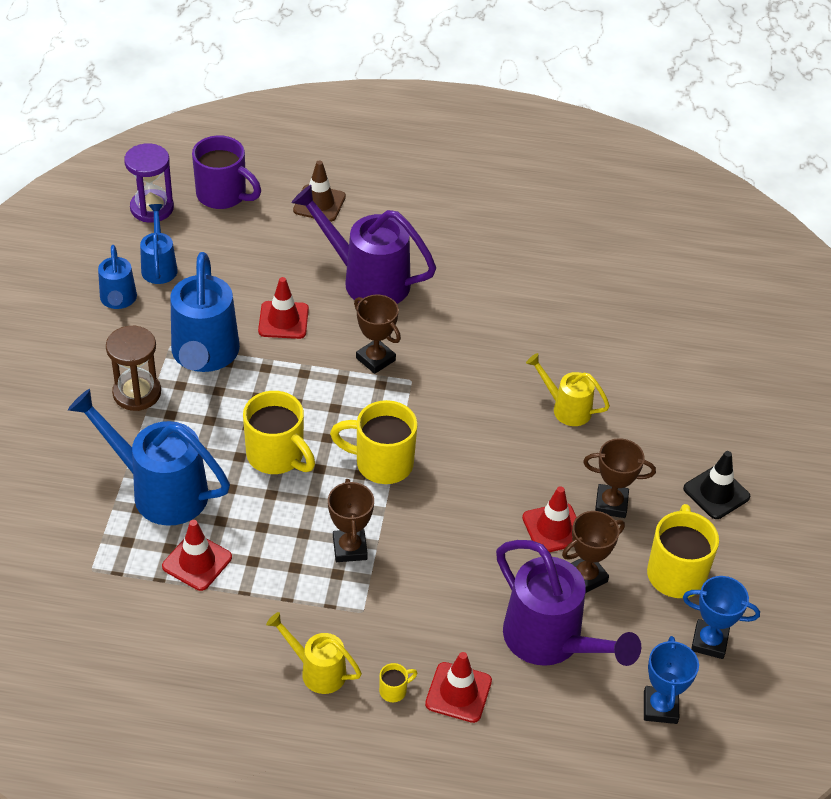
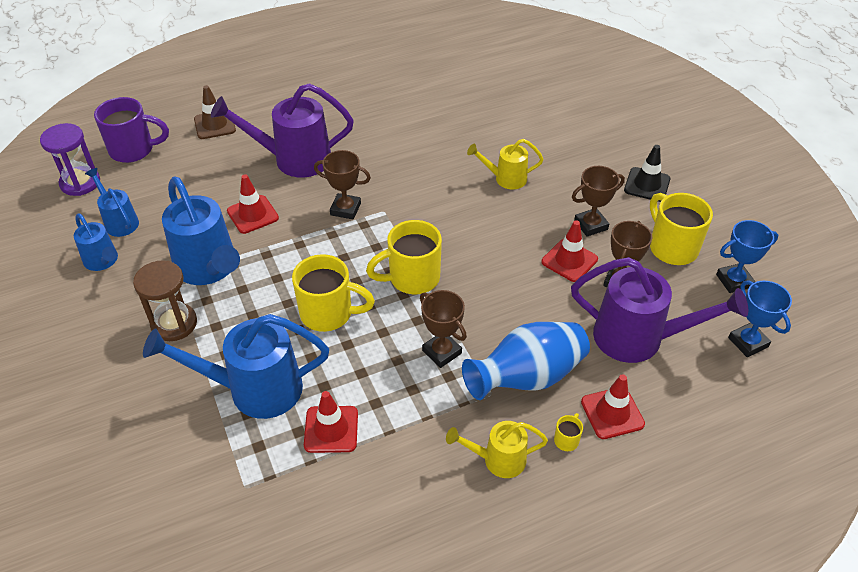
camera: 30 degrees left, 0 degrees up
none -> blue vase [462,322,590,400]

